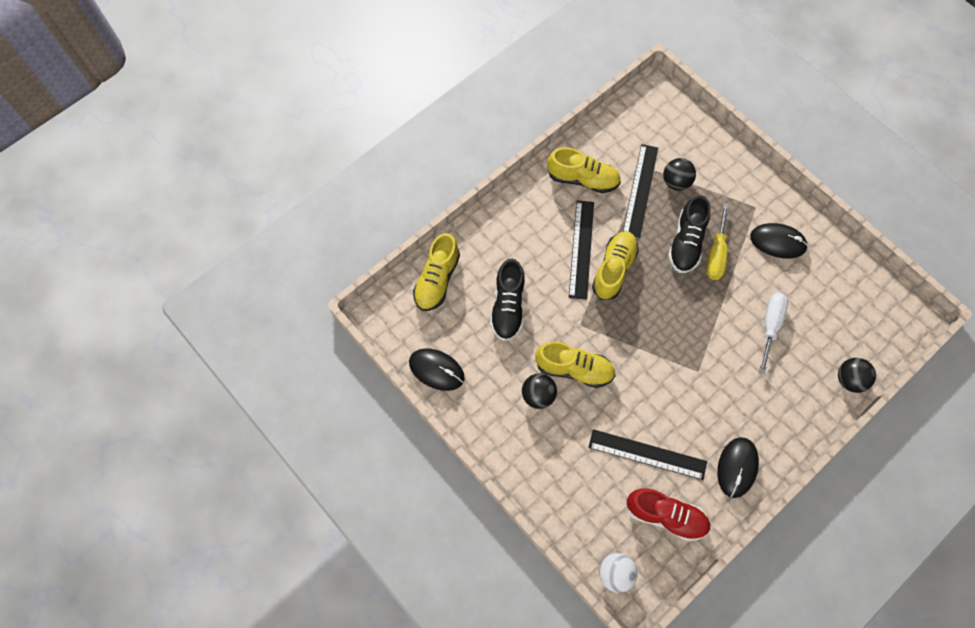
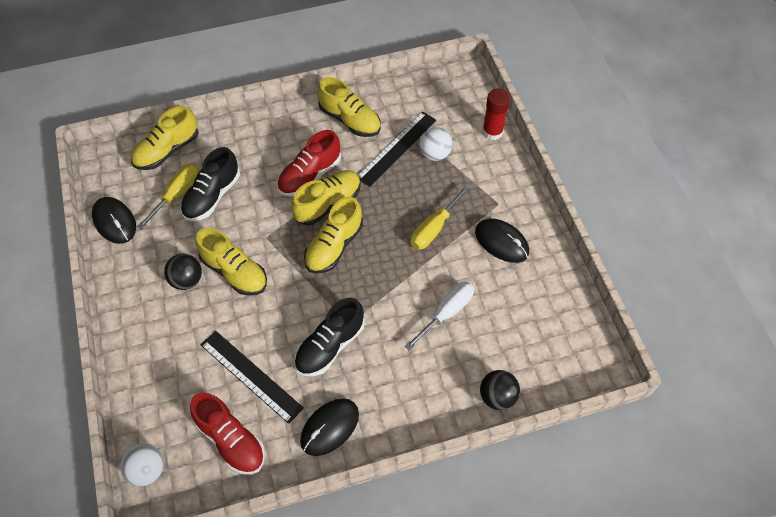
camera: 25 degrees right, 10 degrees down
black ruler [569,200,594,300] -> red shoe [277,130,341,196]
black ball [663,158,696,191] -> white ball [419,127,452,161]
black shoe [668,195,711,273] -> black shoe moved to [294,298,365,376]
none -> yellow screwdriver [137,163,200,230]
none -> yellow shoe [304,197,363,274]
none -> red glue stick [482,89,510,140]

